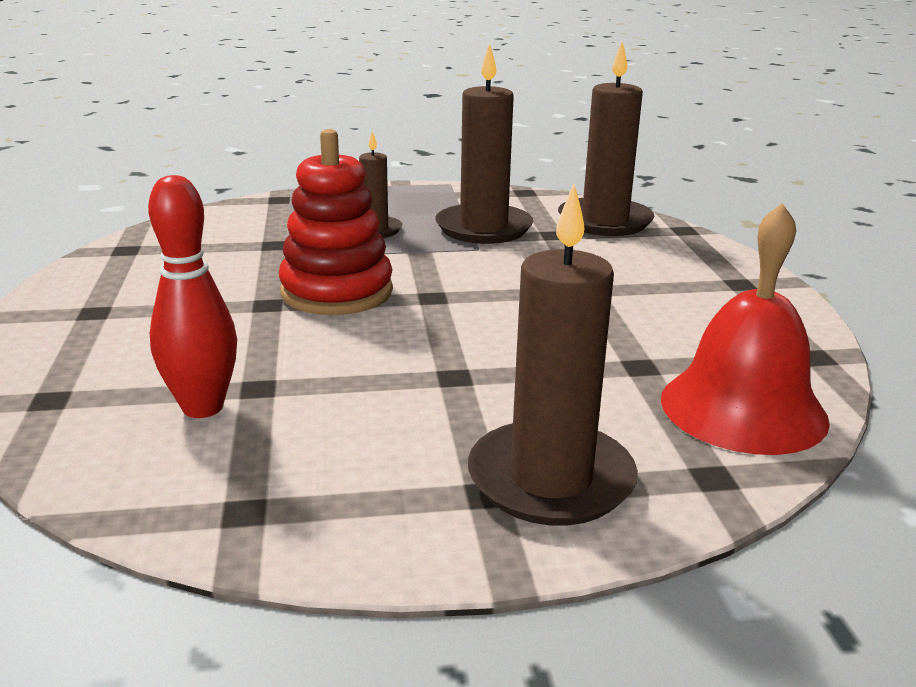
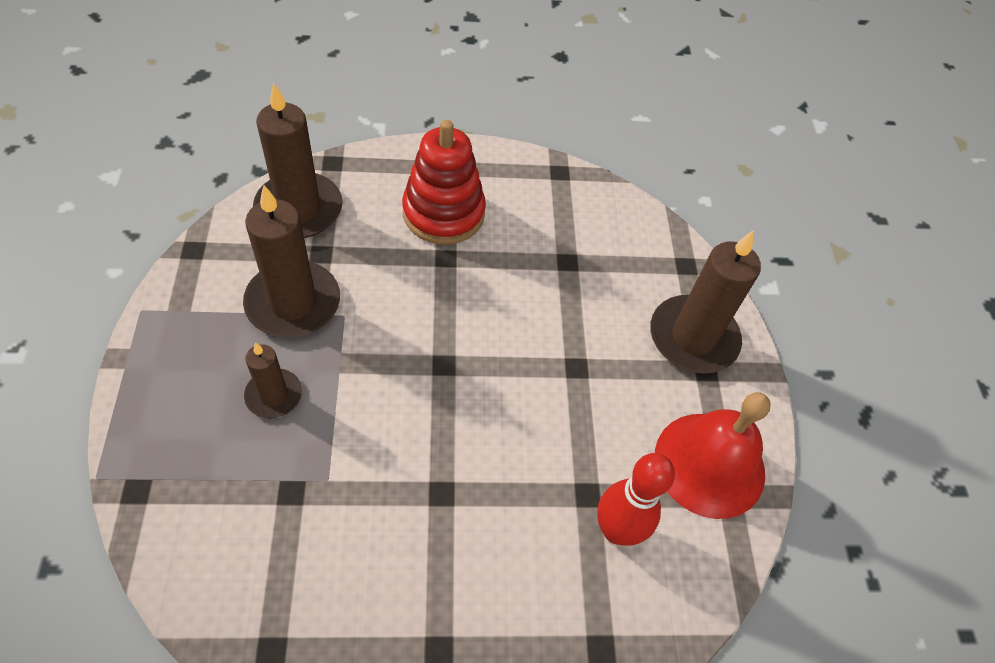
camera: 90 degrees left, 30 degrees up
red stacking toy [279,129,393,315] -> red stacking toy moved to [402,120,486,244]
red bell [661,203,830,455] -> red bell moved to [655,392,771,519]

